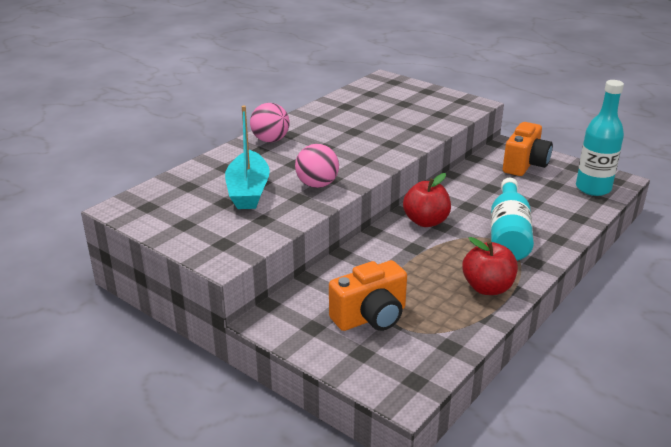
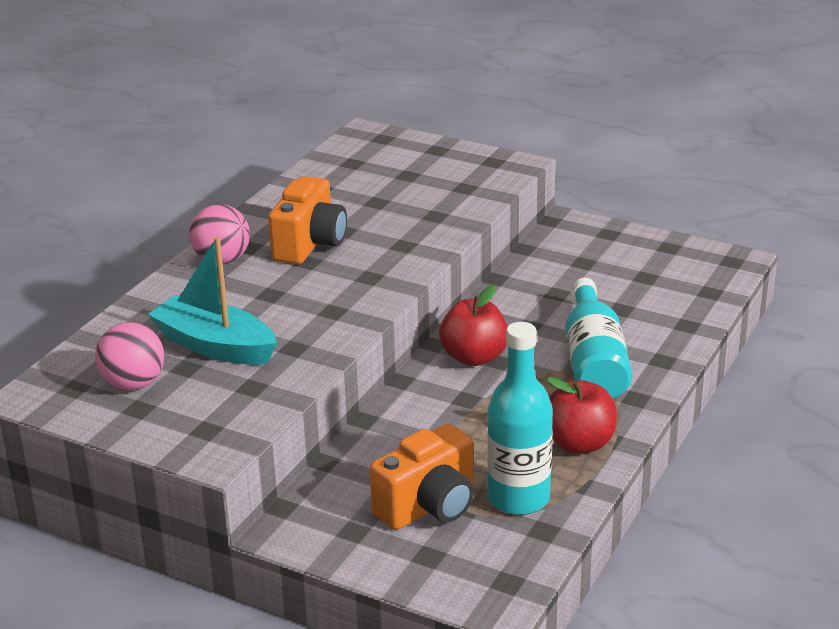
camera: 10 degrees left, 0 degrees up
turquoise boat [225,105,270,209] -> turquoise boat turned 135 degrees clockwise [148,237,277,365]
pink ball [295,144,339,188] -> pink ball moved to [95,322,164,390]
orange camera [503,122,553,176] -> orange camera moved to [268,176,347,264]
turquoise bottle [576,80,624,196] -> turquoise bottle moved to [487,322,553,515]

